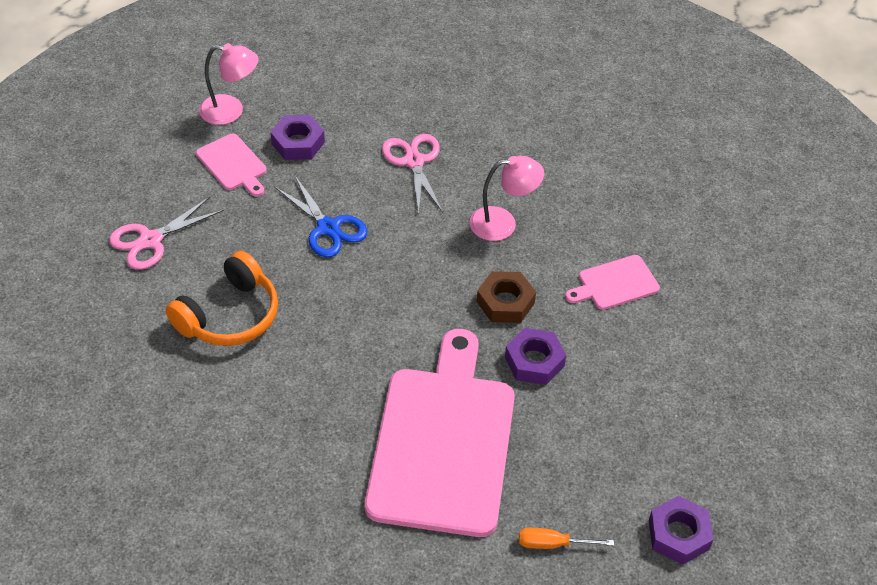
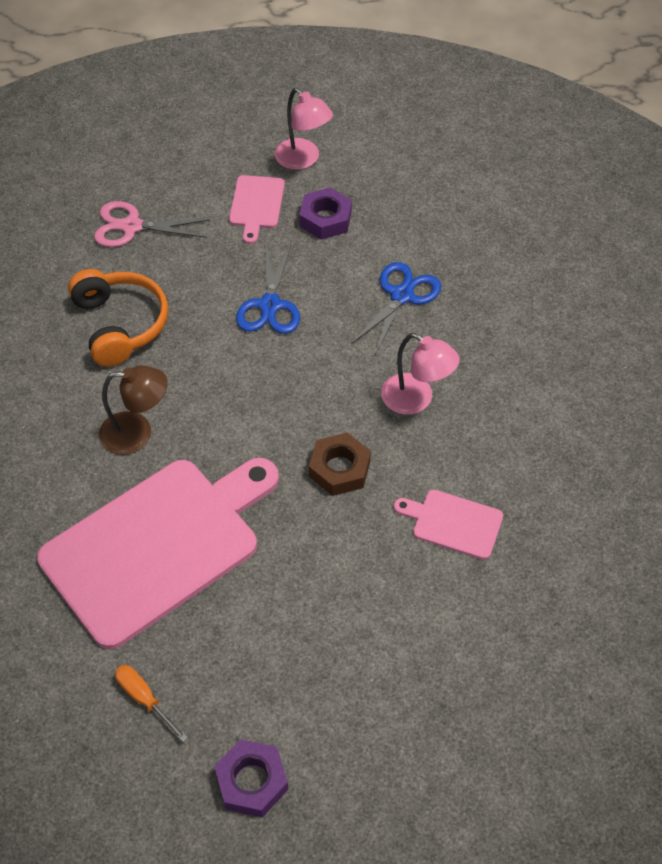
camera: 45 degrees right, 5 degrees up
orange headphones [166,251,278,346] -> orange headphones turned 105 degrees counterclockwise [68,269,168,367]
pink scissors [382,134,443,214] -> blue scissors [352,262,441,355]
purple nut [505,328,566,385] -> none
none -> brown lamp [99,365,168,455]

